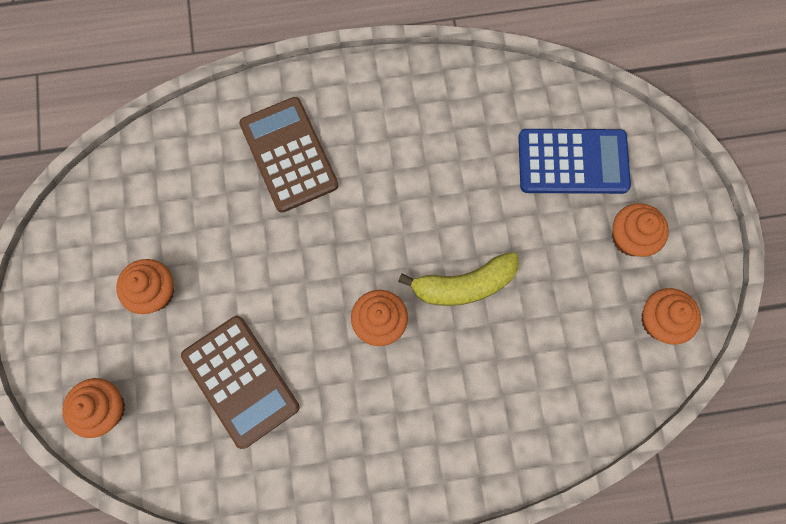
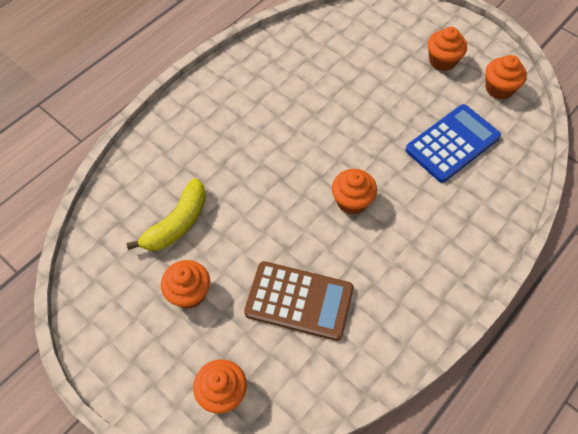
camera: 40 degrees left, 15 degrees down
brown calculator [239,97,338,213] -> none
yellow banana [398,252,519,306] -> yellow banana moved to [126,178,206,251]
blue calculator [518,129,631,194] -> blue calculator moved to [405,104,501,183]

